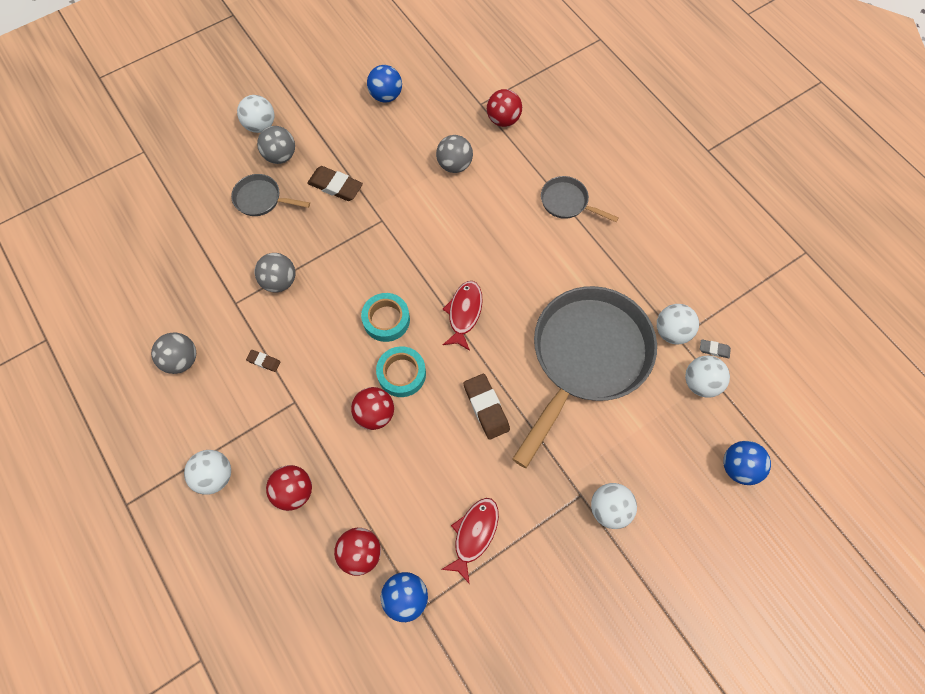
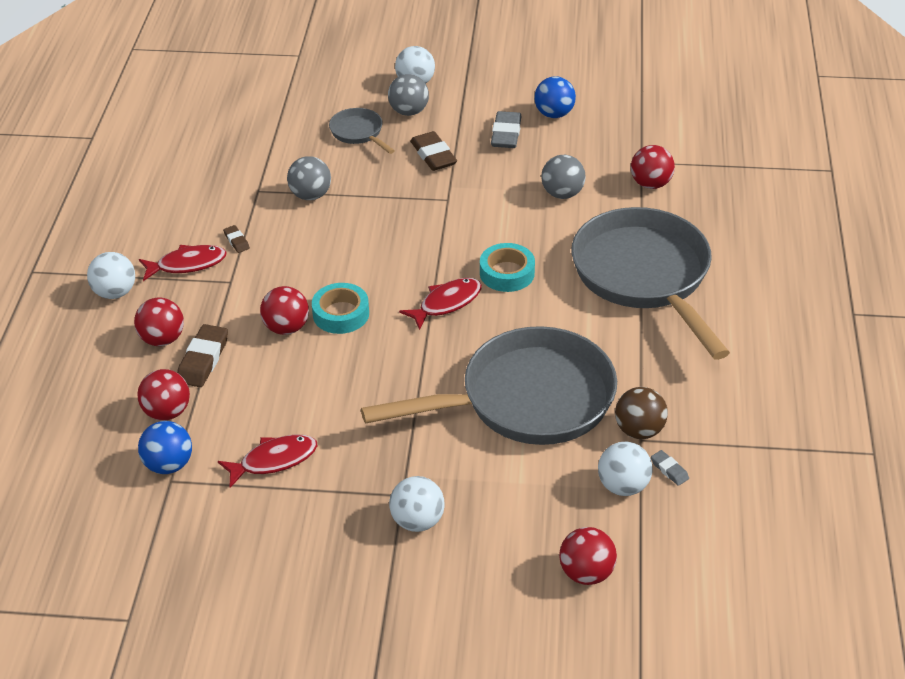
camera: 40 degrees right, 25 degrees down
grey ball [151,332,196,374] -> none
turquoise tape [361,293,410,342] -> turquoise tape moved to [480,243,535,292]
brown eraser [464,374,510,440] -> brown eraser moved to [177,324,228,387]
grey pan [541,176,619,222] -> grey pan [571,207,730,360], size x2.31
white ball [657,304,699,344] -> brown ball [615,387,668,439]
blue ball [723,441,771,485] -> red ball [559,527,617,585]
none -> red fish [139,245,227,281]
none -> grey eraser [491,111,522,148]

